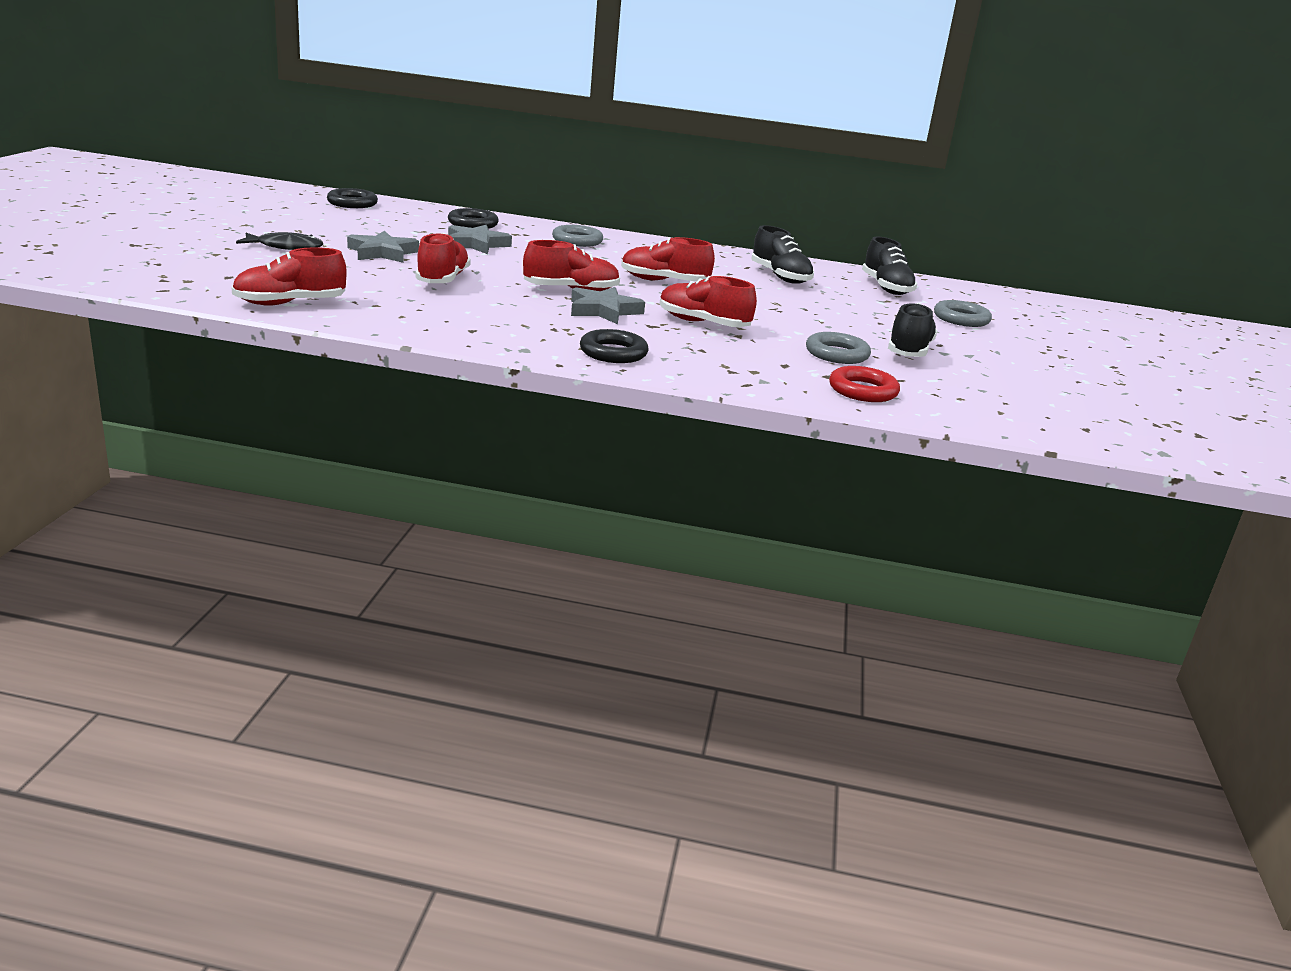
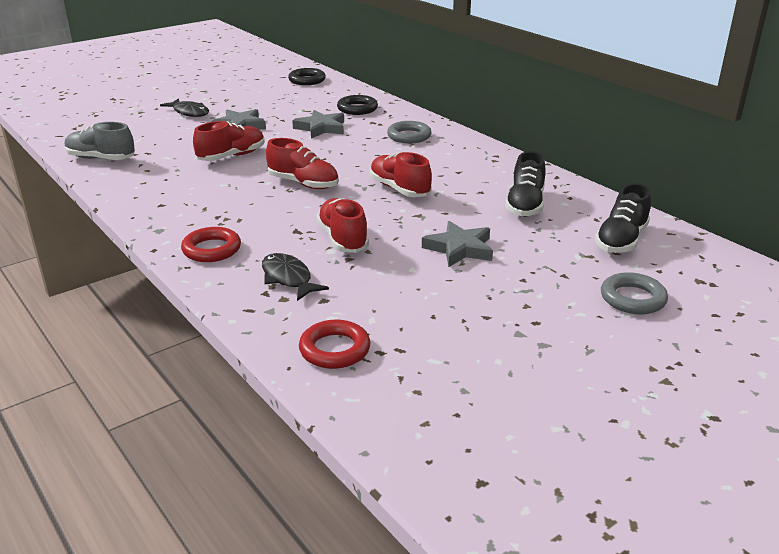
camera: 45 degrees right, 5 degrees up
red shoe [231,247,347,306] -> grey shoe [65,122,135,160]
grey star [571,287,645,324] -> grey star moved to [422,221,493,267]
black ring [580,329,648,363] -> red ring [181,227,241,262]
grey ring [806,332,871,364] -> none
black shoe [888,303,937,357] -> none
none -> black fish [262,253,329,301]

